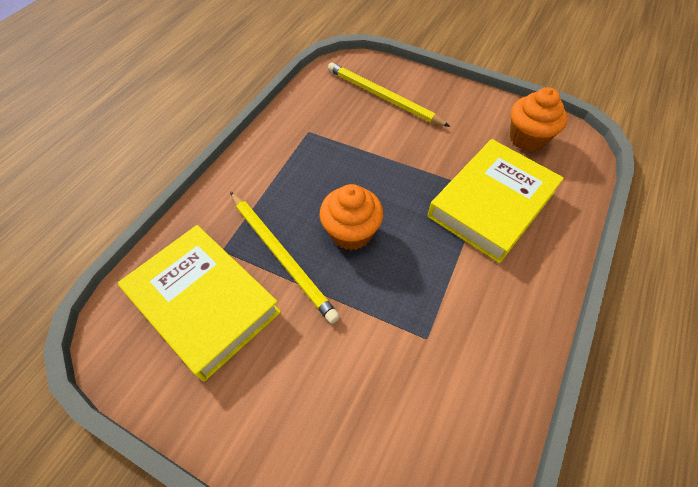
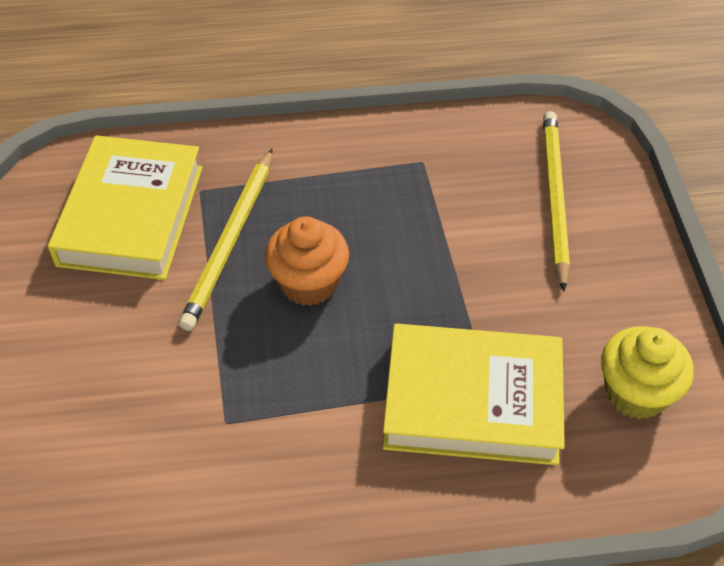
camera: 55 degrees right, 5 degrees down
orange cupcake [510,87,568,152] -> yellow cupcake [601,326,694,419]

